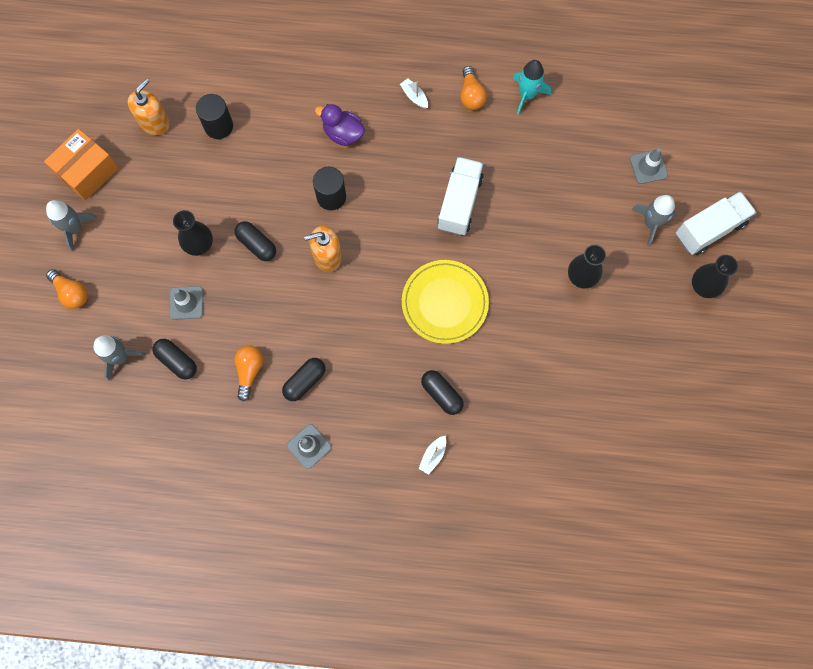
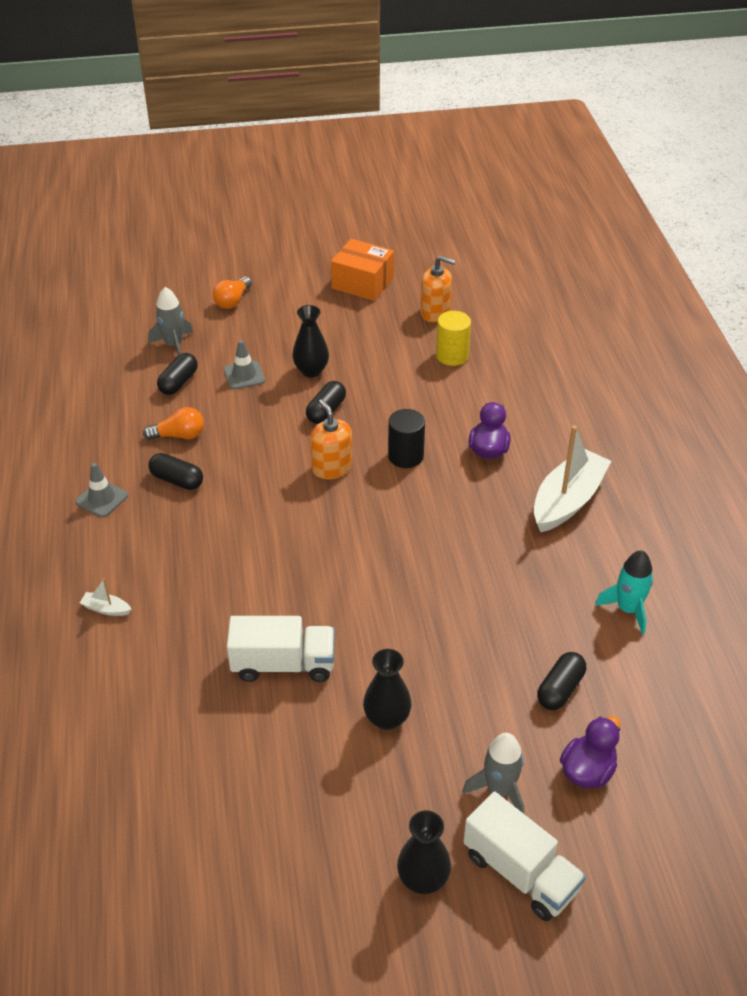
camera: 75 degrees right, 30 degrees down
grey rocket [46,200,97,252] -> none
black cylinder [196,94,233,139] -> yellow cylinder [436,311,471,366]
white boat [400,78,428,109] -> white boat [534,425,611,532], size x2.45
yellow plate [402,260,489,344] -> none
black capsule [421,370,464,415] -> black capsule moved to [537,652,586,710]
white truck [437,157,484,236] -> white truck moved to [227,616,335,682]
orange light bulb [460,66,487,110] -> none
grey traffic cone [630,148,668,184] -> purple duck [560,716,621,788]

